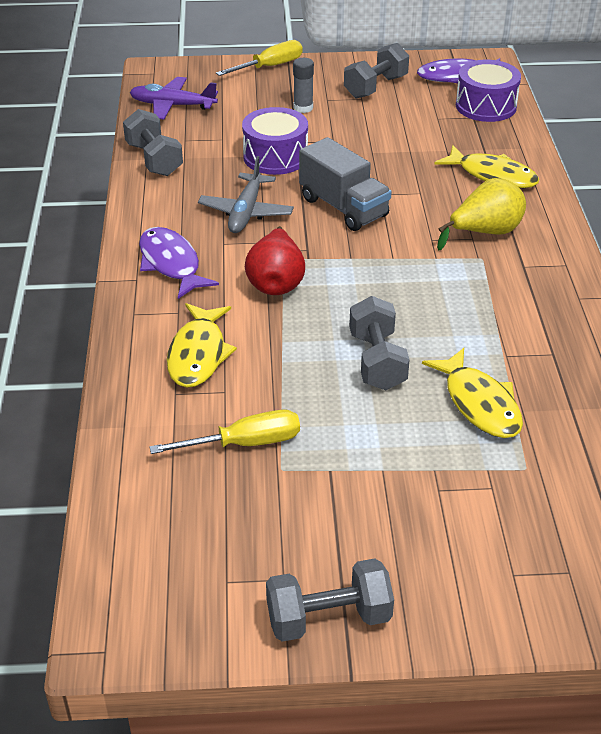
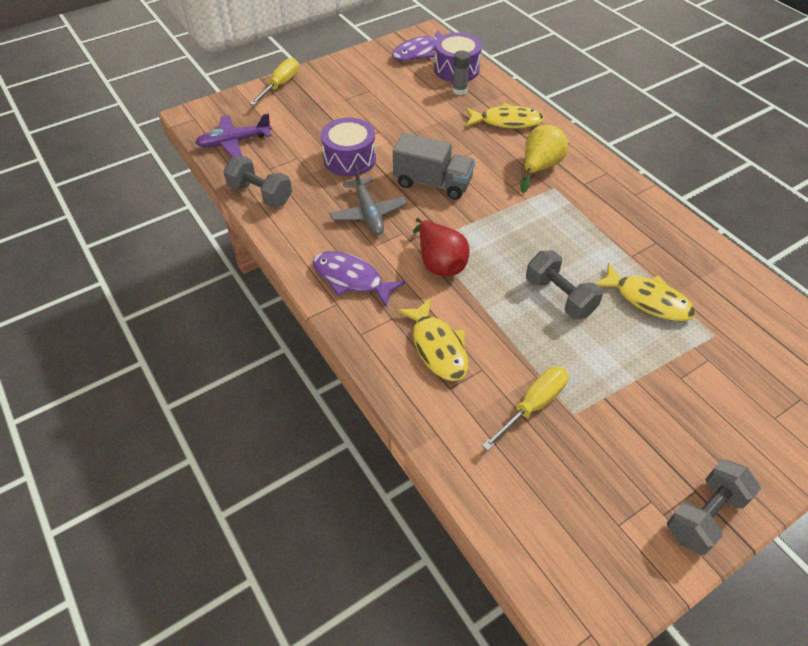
camera: 30 degrees left, 10 degrees up
grey glue stick [293,58,314,113] -> grey glue stick moved to [452,50,471,95]
grey dumbbell [344,43,409,99] -> none

